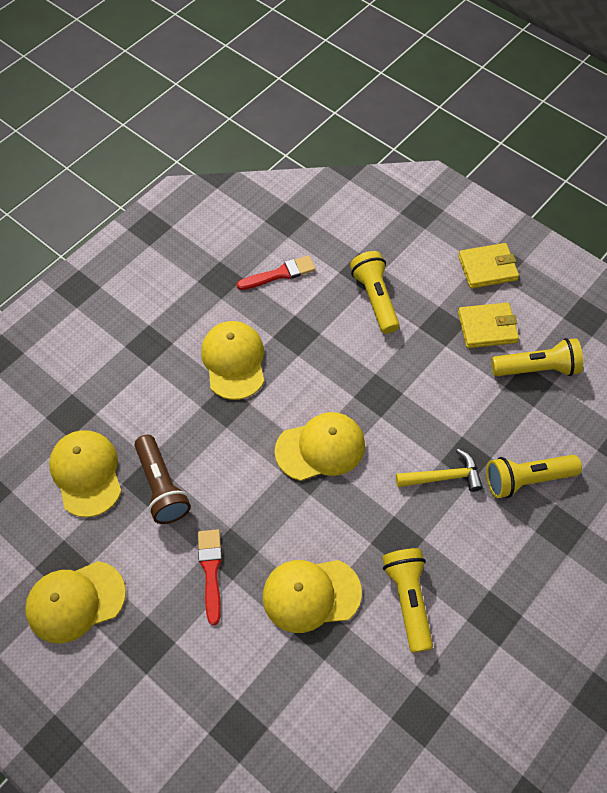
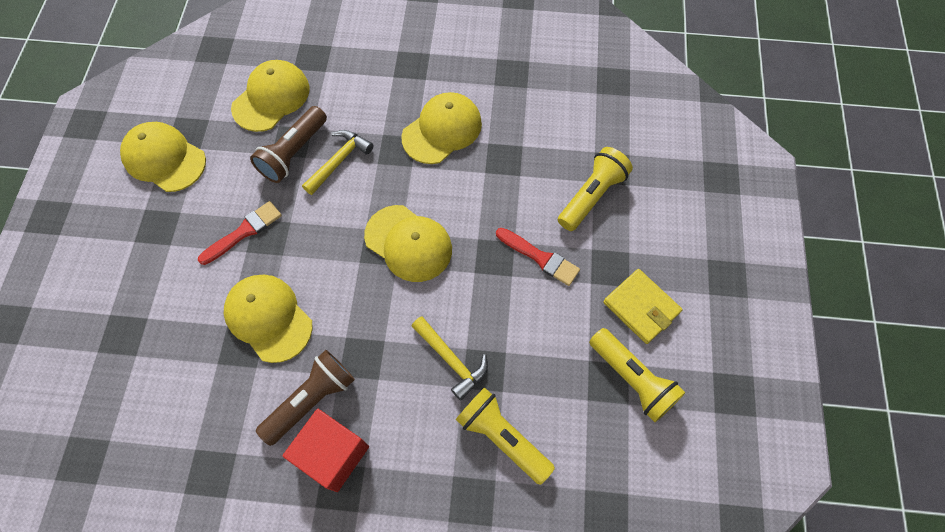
camera: 55 degrees right, 5 degrees up
red brush [237,255,316,290] -> red brush moved to [496,228,580,286]
yellow flashlight [382,548,433,653] -> brown flashlight [256,350,355,446]
yellow wallet [458,243,519,289] -> none
none -> red cube [282,409,369,492]
none -> yellow hammer [302,130,374,195]

